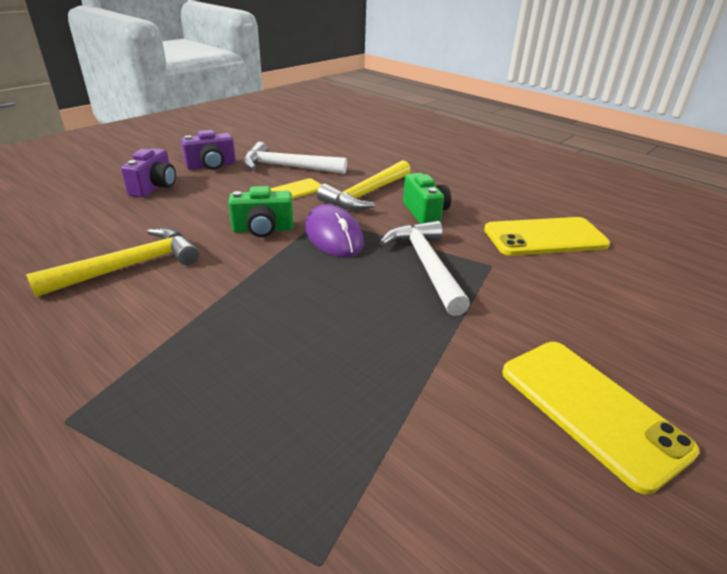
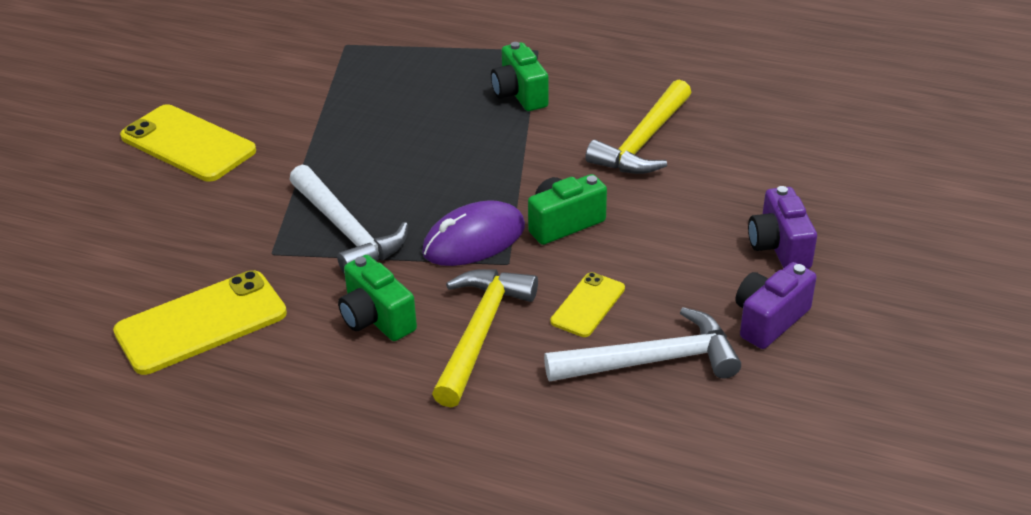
camera: 160 degrees right, 5 degrees up
purple mouse [305,204,364,258] -> purple mouse turned 75 degrees counterclockwise [422,200,525,266]
none -> green camera [491,42,549,111]

